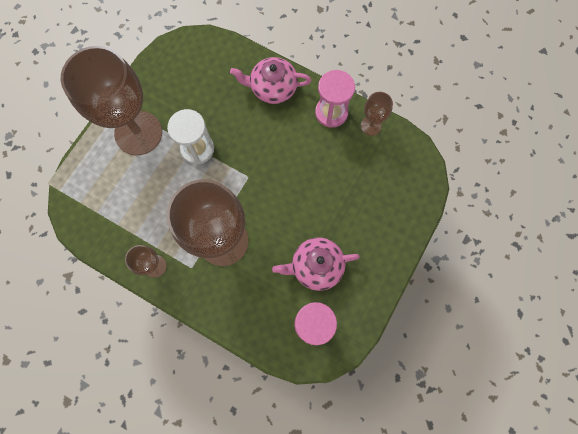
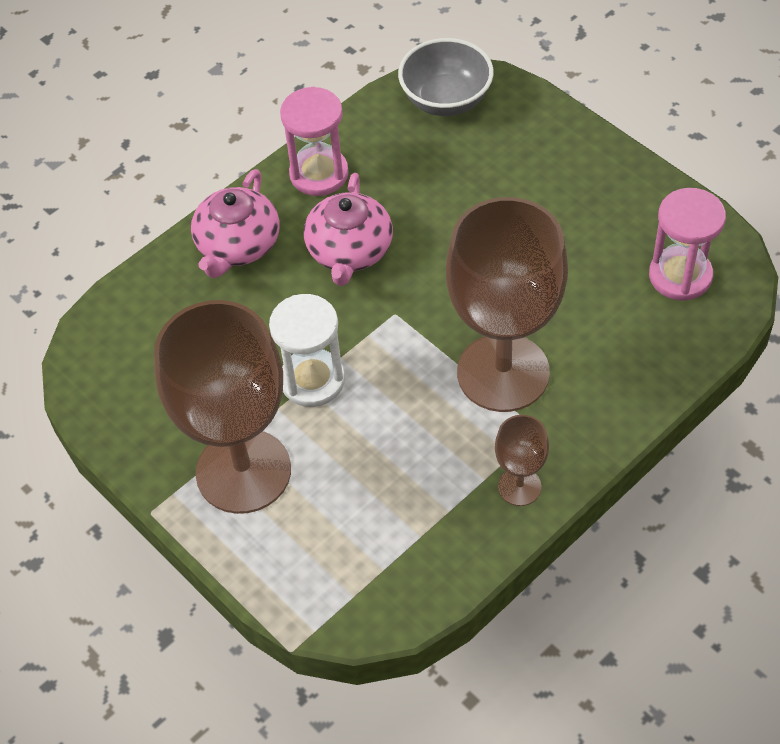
camera: 70 degrees left, 20 degrees down
pink teapot [272,237,360,291] -> pink teapot moved to [304,173,393,286]
brown goblet [361,92,393,136] -> none
none -> grey bowl [398,38,494,116]

